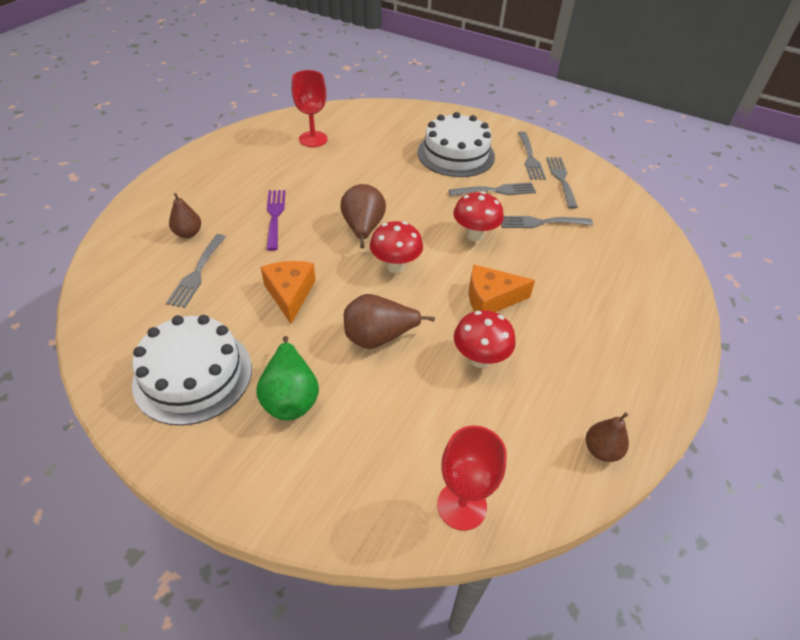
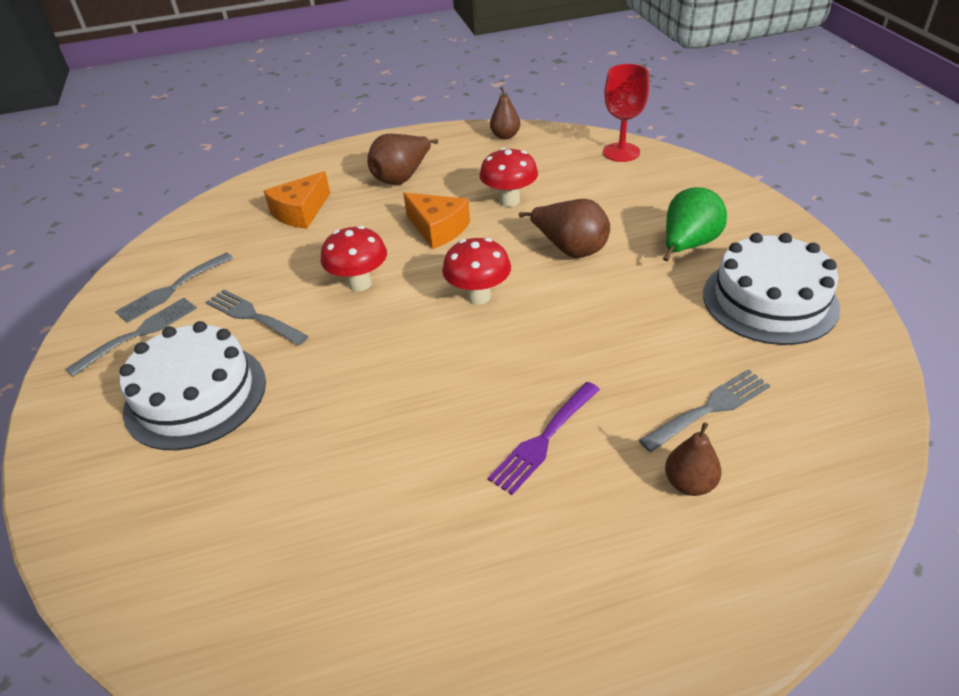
camera: 130 degrees left, 5 degrees down
orange cheese [261,261,316,324] -> orange cheese moved to [264,171,330,229]
red goblet [292,70,328,147] -> none
brown pear [341,184,386,248] -> brown pear moved to [367,134,438,185]
grey fork [501,216,593,228] -> none

